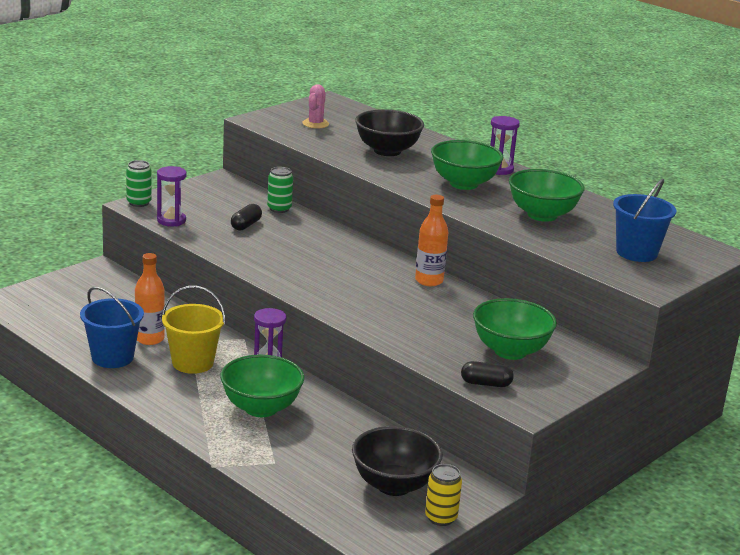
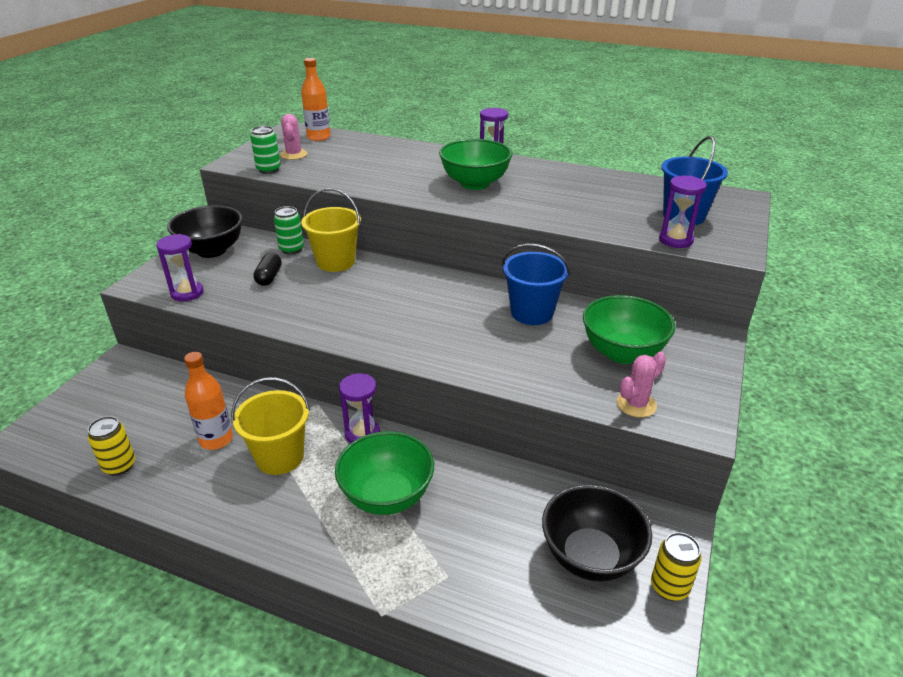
camera: 20 degrees left, 10 degrees up
blue bucket [80,287,144,368] -> blue bucket moved to [502,244,570,325]
green can [126,160,152,207] -> green can moved to [250,126,281,174]
black bowl [355,109,424,156] -> black bowl moved to [167,206,243,258]
orange bottle [415,195,448,286] -> orange bottle moved to [301,58,331,141]
black capsule [461,361,514,387] -> pink cactus [617,352,666,417]
green bowl [509,169,584,222] -> none
none -> yellow can [88,416,135,476]
none -> yellow bucket [301,188,361,272]
none -> purple hourglass [659,176,707,248]

